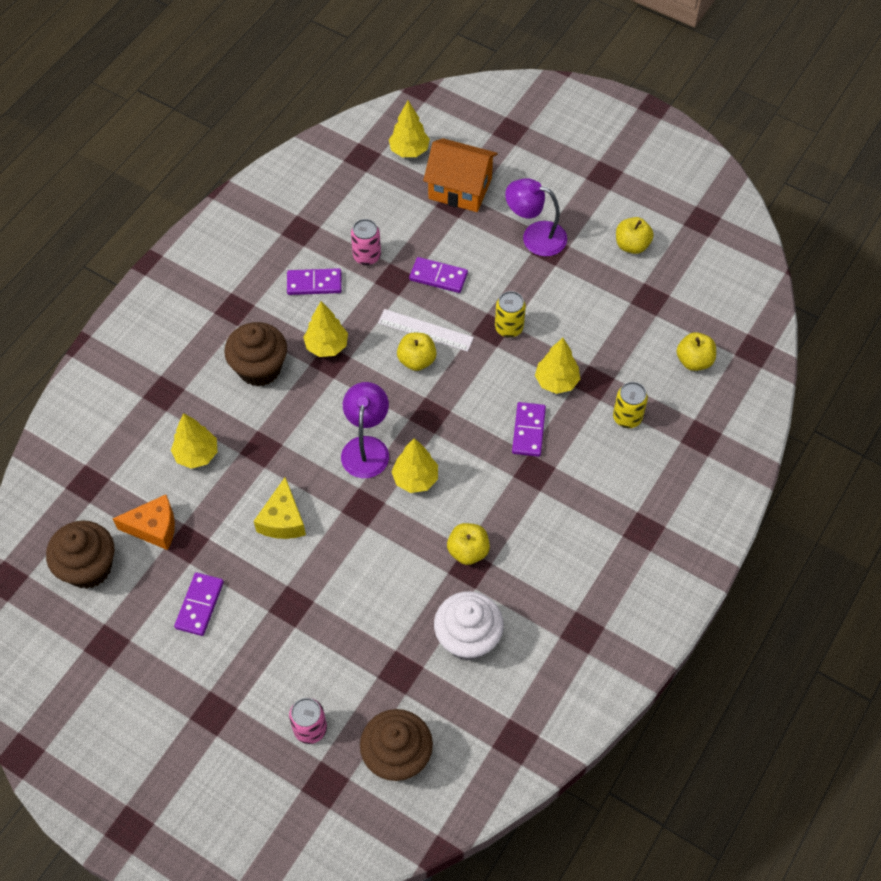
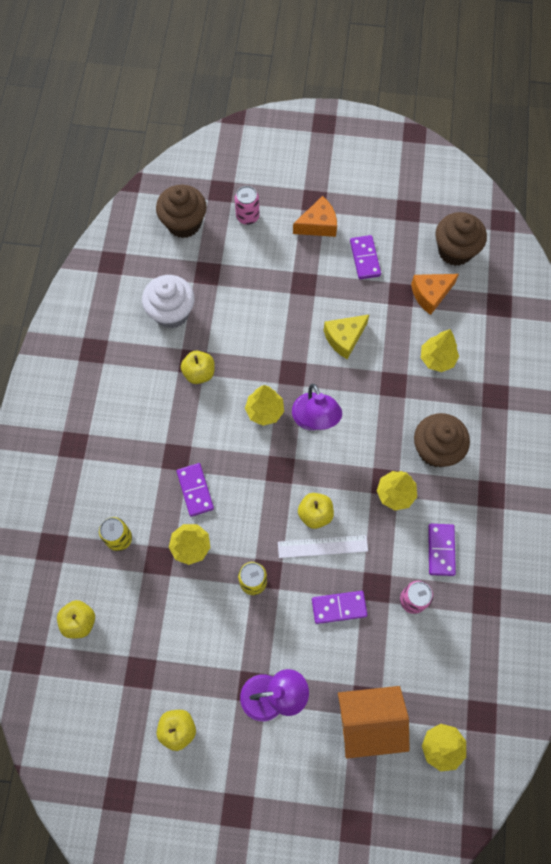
camera: 155 degrees right, 10 degrees up
yellow cheese [254,477,306,539] -> yellow cheese turned 105 degrees counterclockwise [324,314,370,359]
purple domino [287,268,342,295] -> purple domino turned 60 degrees counterclockwise [428,524,456,576]
none -> orange cheese [293,196,337,237]

